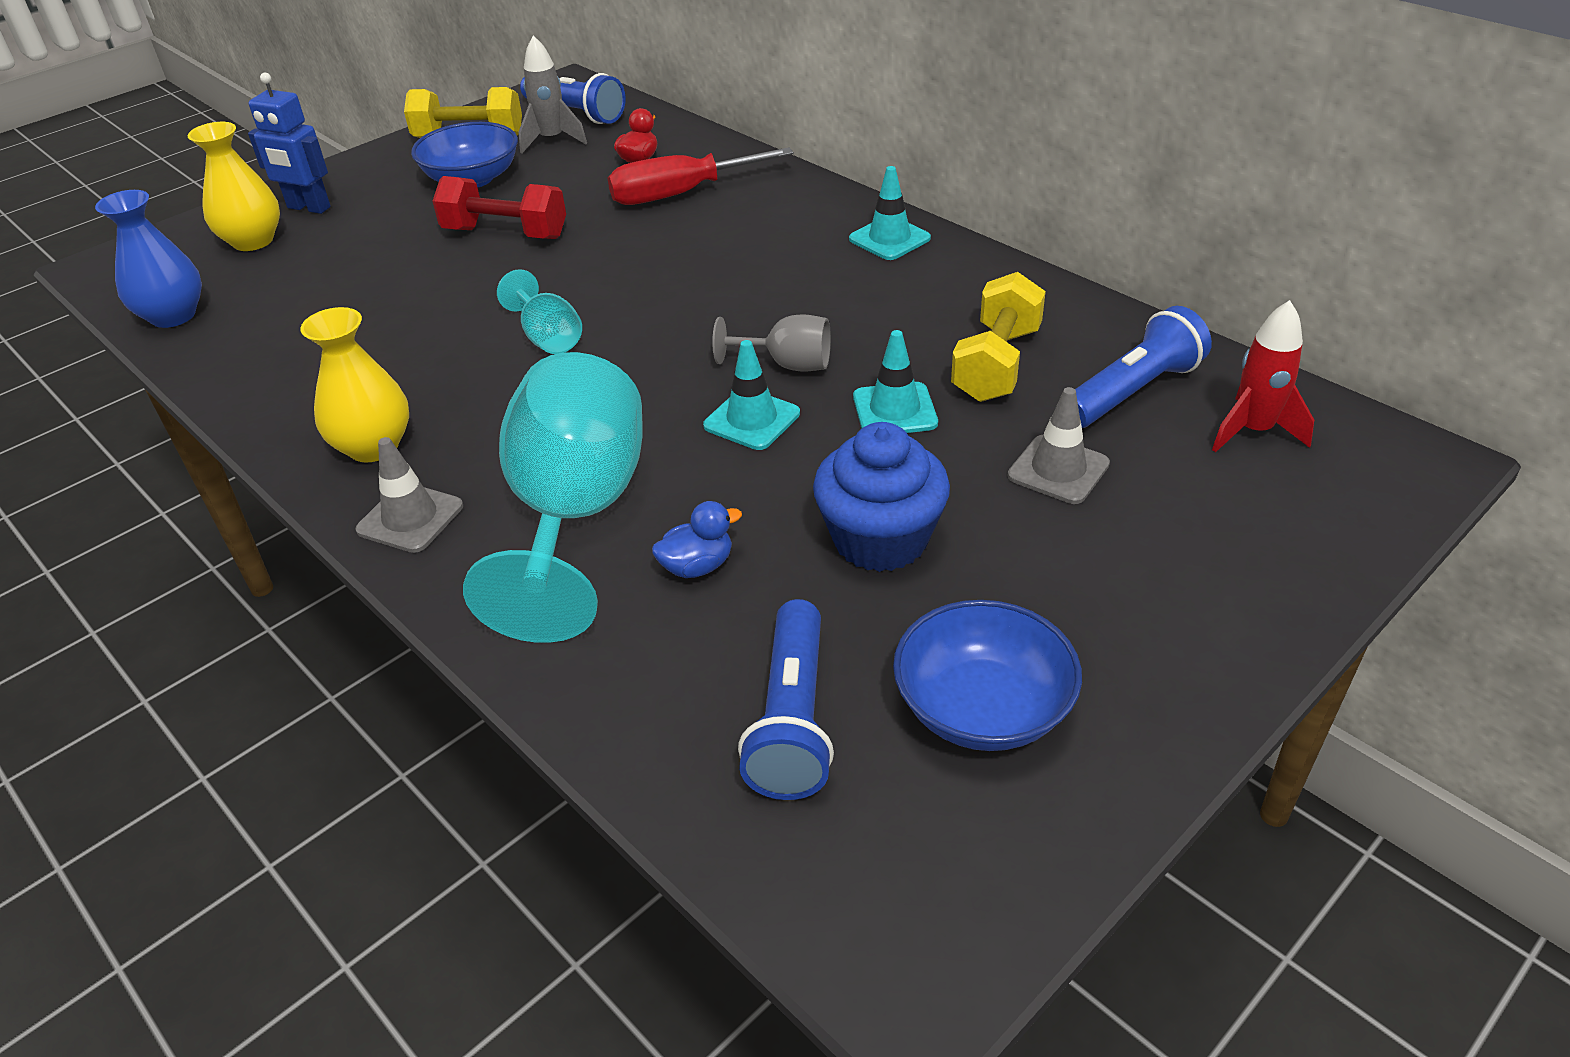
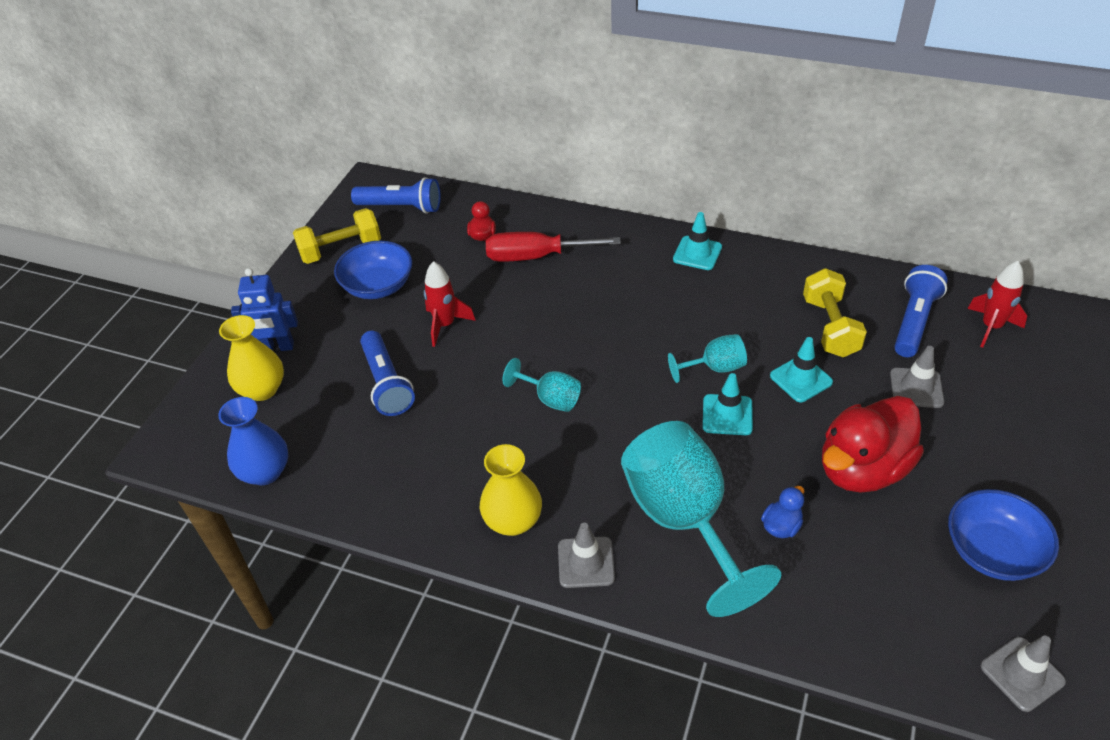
camera: 25 degrees left, 5 degrees up
red dumbbell [433,176,566,239] -> red rocket [424,261,476,347]
grey rocket [519,36,587,153] -> none
red screwdriver [608,147,794,205] -> red screwdriver turned 45 degrees clockwise [486,232,621,262]
grey goblet [712,314,831,372] -> turquoise goblet [668,334,747,383]
blue flashlight [738,599,834,800] -> blue flashlight moved to [360,331,415,416]
blue cupcake [813,422,950,572] -> red duck [822,396,924,493]
none -> grey traffic cone [981,636,1066,712]

